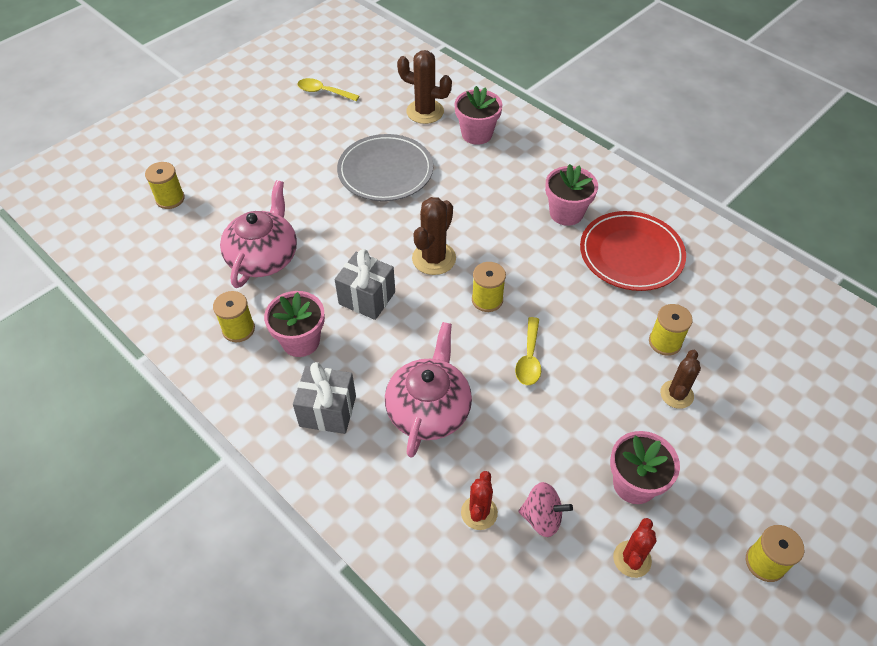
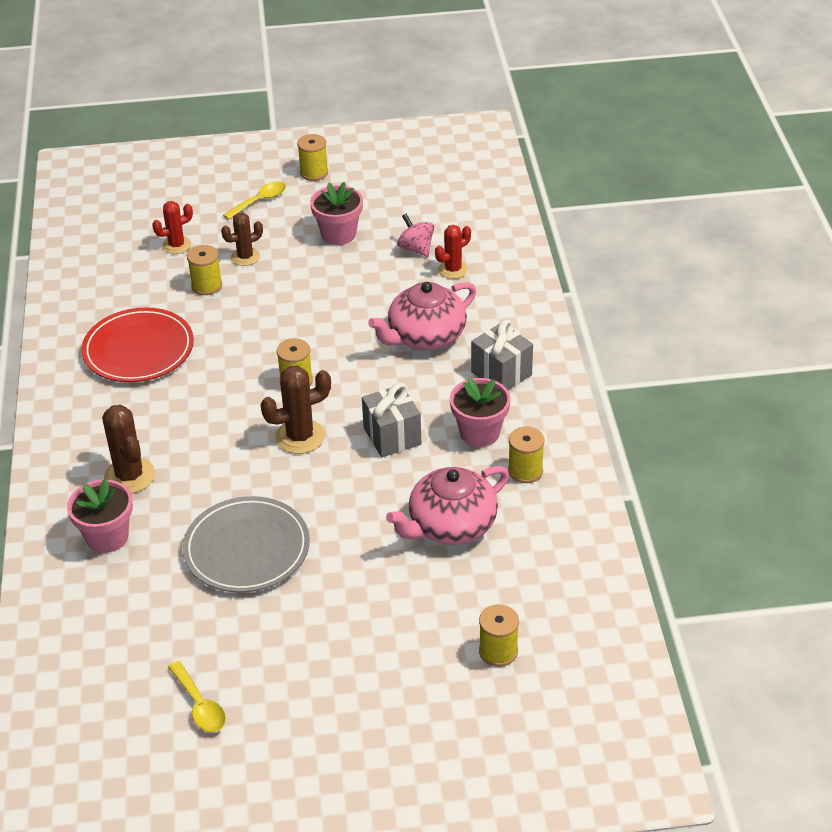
camera: 140 degrees left, 10 degrees down
brown cactus [397,50,452,124] -> brown cactus moved to [102,405,155,494]
yellow spoon [515,317,541,385] -> yellow spoon moved to [223,181,286,220]
pink flower pot [545,164,598,226] -> none
red cactus [613,518,656,578] -> red cactus moved to [152,201,193,254]

